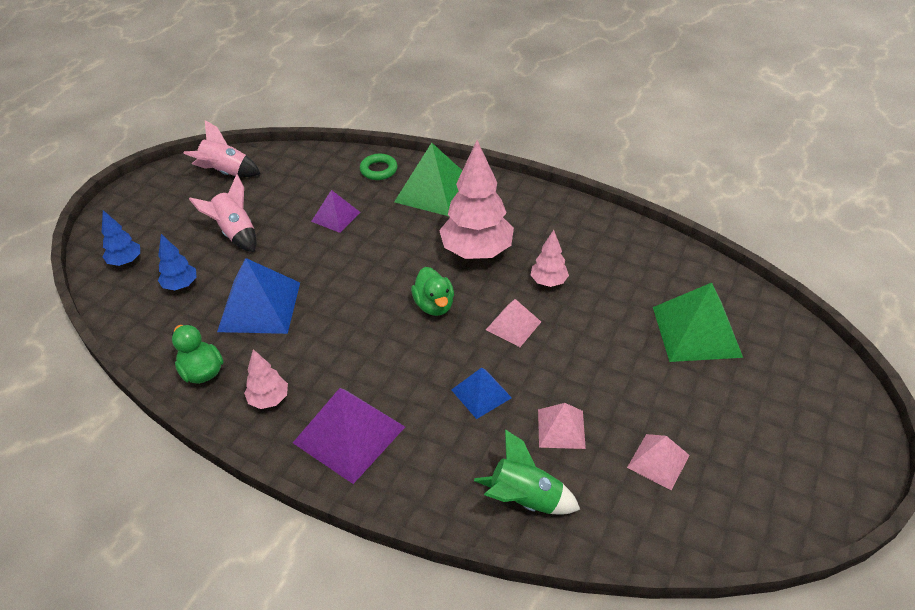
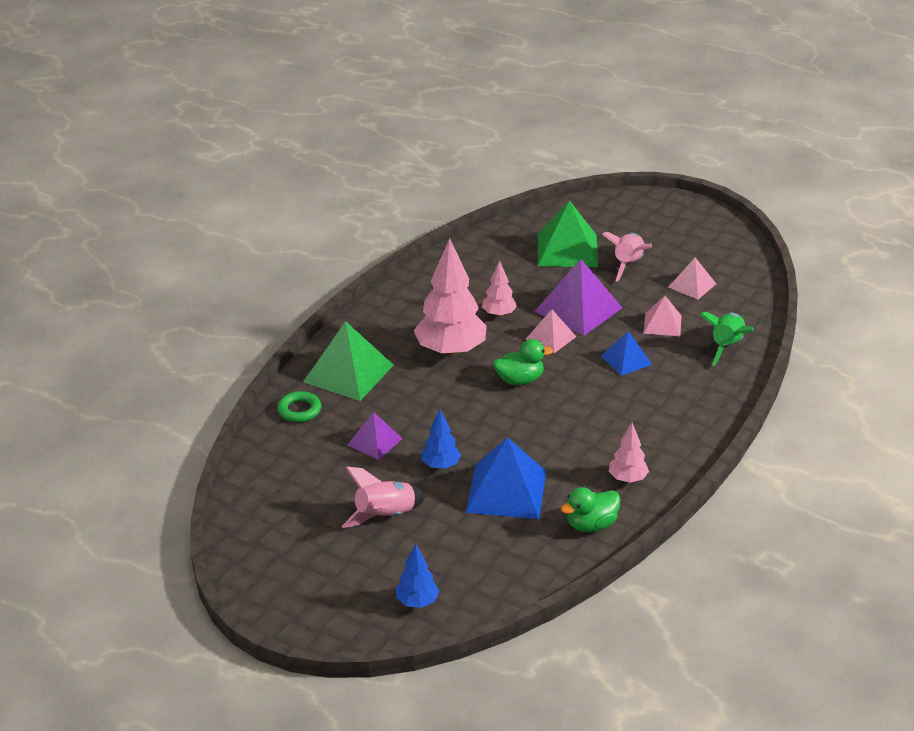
camera: 85 degrees left, 10 degrees down
blue tree [158,234,197,290] -> blue tree moved to [422,409,461,469]
pink rocket [183,120,261,177] -> pink rocket moved to [602,232,652,282]
purple pyramid [293,388,405,484] -> purple pyramid moved to [534,259,622,336]

